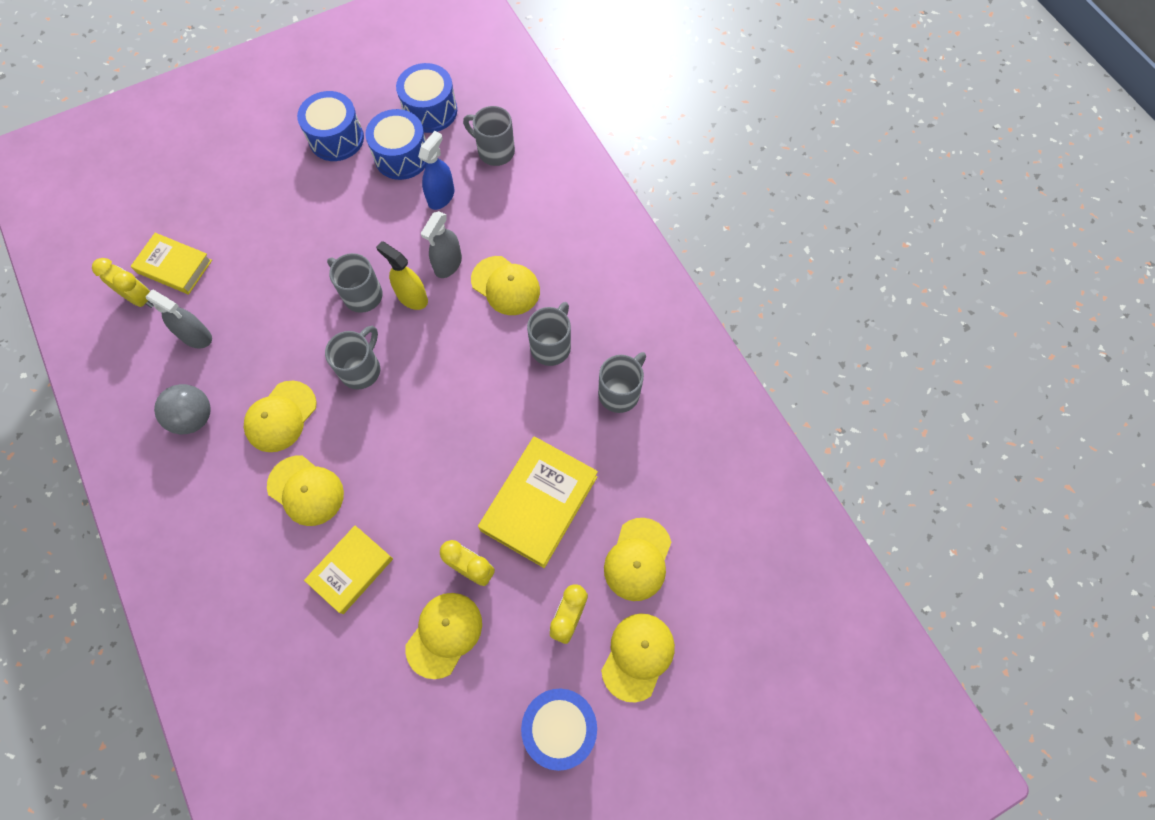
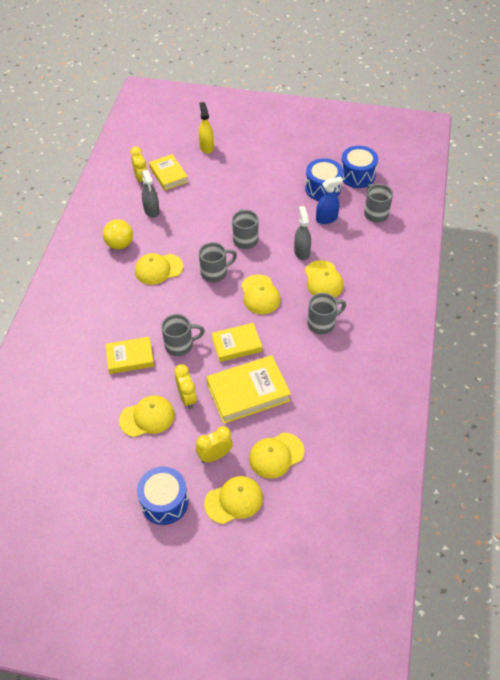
camera: 40 degrees right, 15 degrees down
grey ball [154,384,211,434] -> yellow ball [103,219,133,249]
yellow cap [267,456,344,526] -> yellow cap moved to [241,274,281,314]
blue drum [297,91,364,161] -> none
yellow spray bottle [376,241,428,310] -> yellow spray bottle moved to [199,102,214,154]
grey spray bottle [421,211,462,278] -> grey spray bottle turned 105 degrees clockwise [294,206,311,260]
grey mug [598,352,646,413] -> grey mug moved to [161,314,205,356]
none -> yellow book [212,323,262,362]

